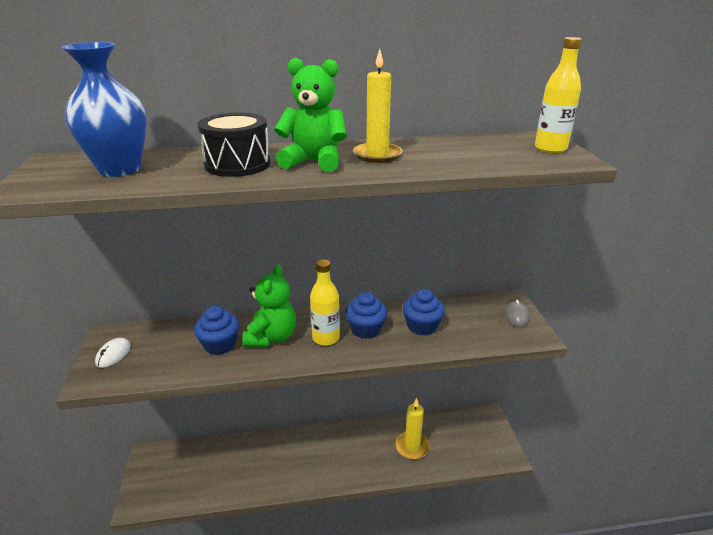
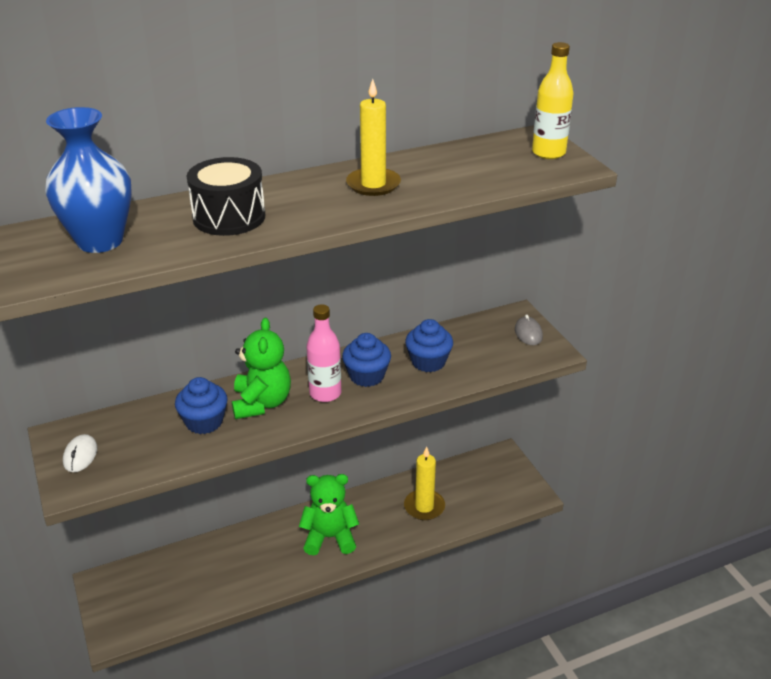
camera: 15 degrees left, 5 degrees up
green teddy bear [274,58,347,172] -> green teddy bear moved to [299,474,359,555]
yellow bottle [310,259,340,346] -> pink bottle [307,304,341,402]

